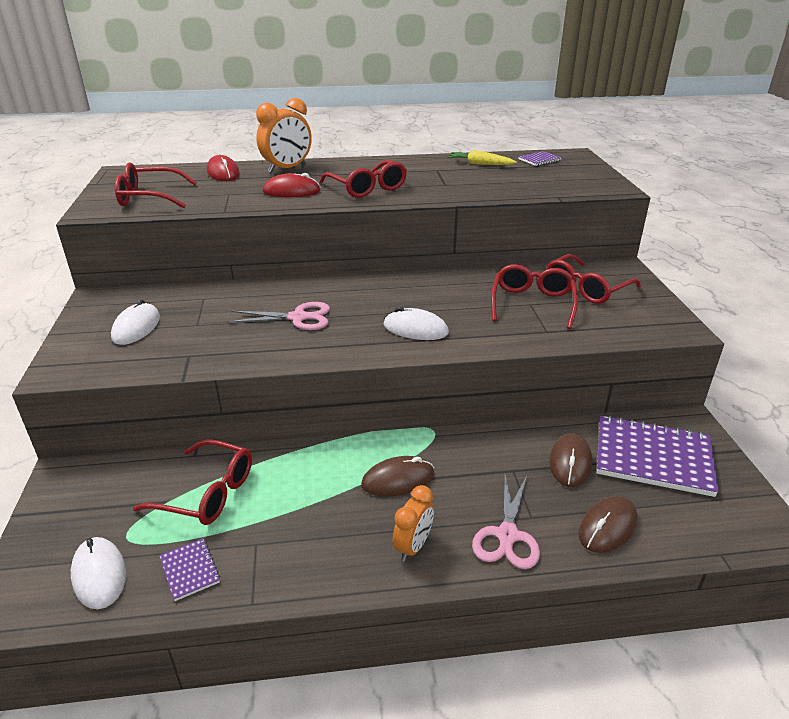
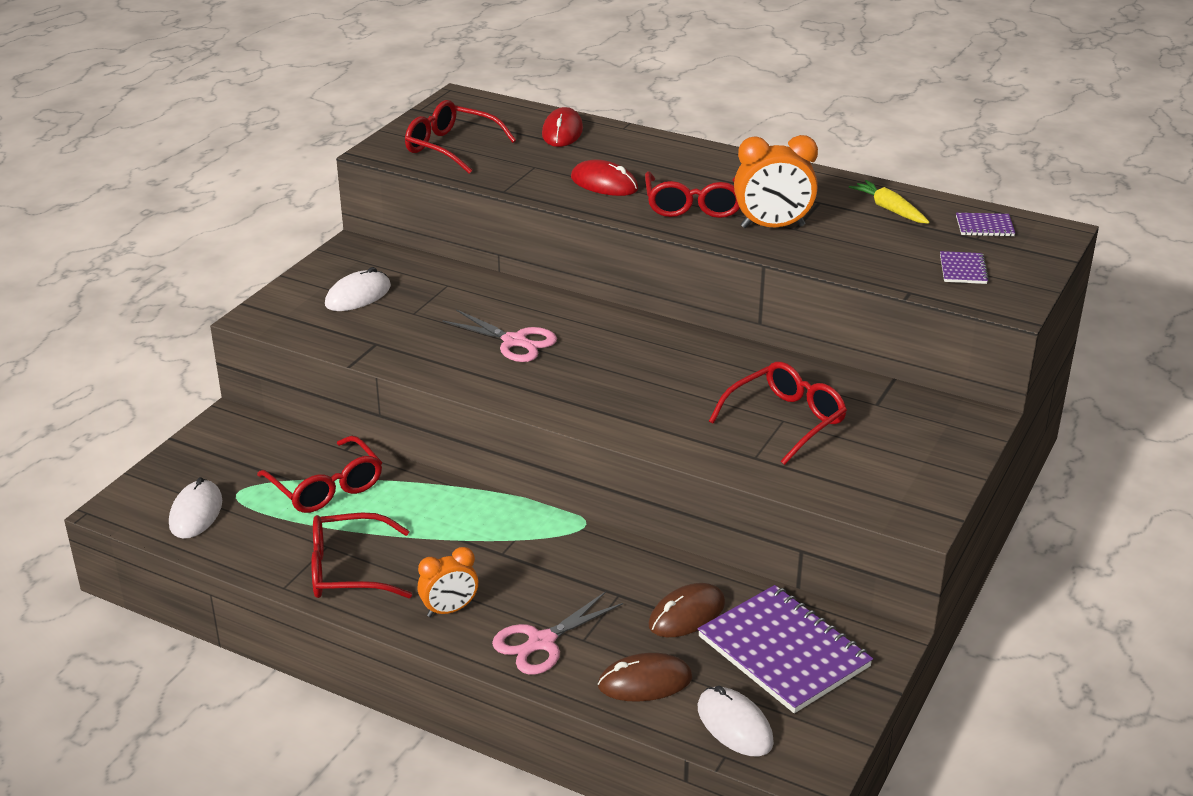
camera: 35 degrees right, 0 degrees up
purple notebook [159,538,220,601] -> purple notebook moved to [940,251,989,284]
orange clock [256,98,312,173] -> orange clock moved to [734,135,818,228]
brown mouse [361,456,434,497] -> none
white mouse [384,307,449,340] -> white mouse moved to [698,686,774,756]
red glasses [546,254,641,304] -> red glasses moved to [311,513,412,598]

